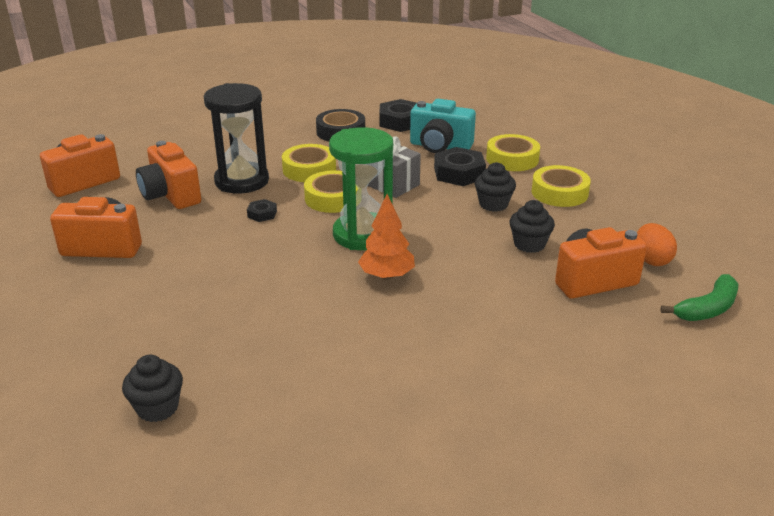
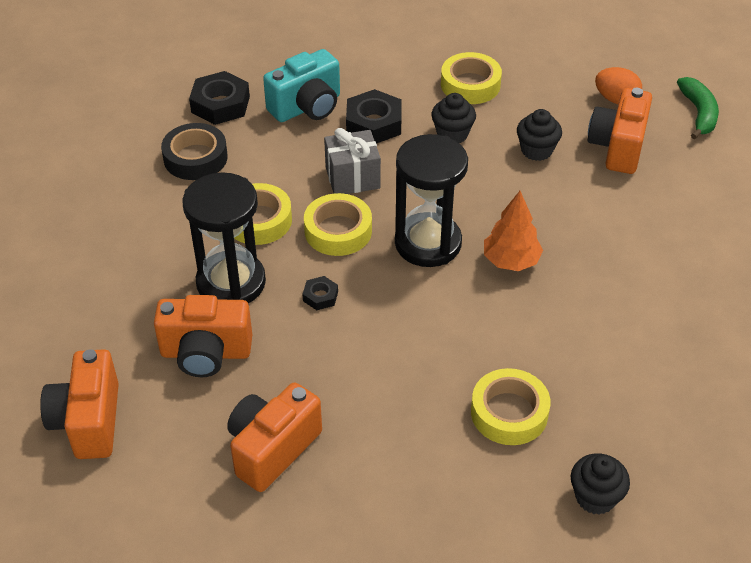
camera: 55 degrees left, 15 degrees up
green hourglass [329,127,393,250] -> black hourglass [395,134,468,267]
yellow tape [486,134,540,171] -> yellow tape moved to [471,368,551,445]

